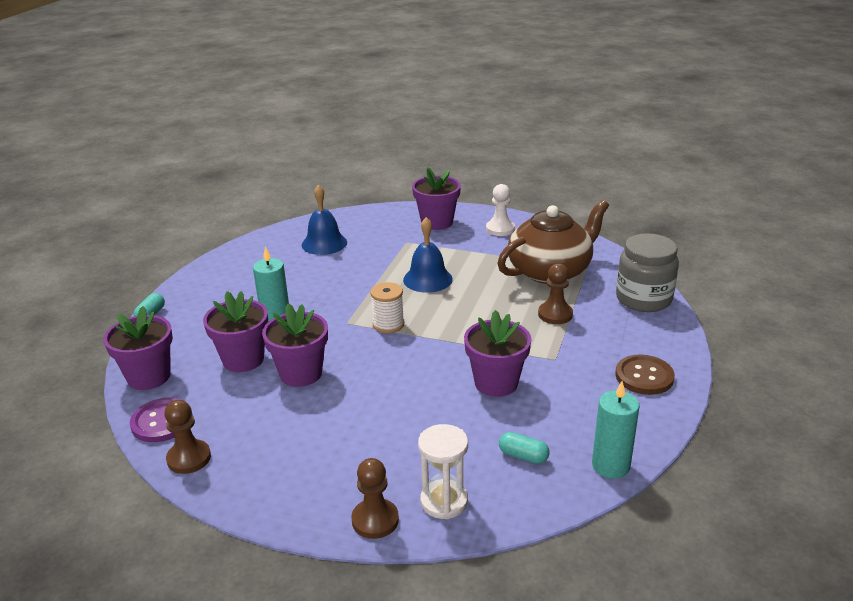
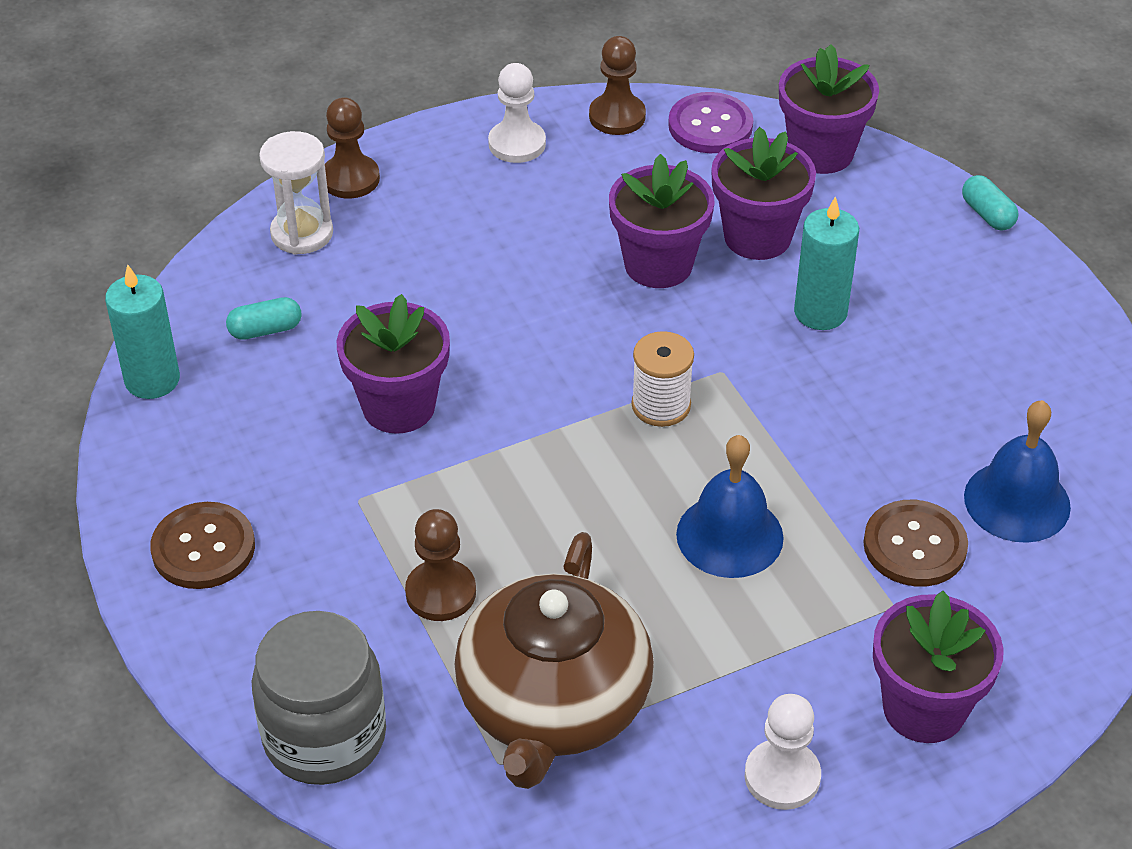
camera: 135 degrees right, 15 degrees up
none -> white pawn [488,63,546,163]
none -> brown button [863,500,968,587]

